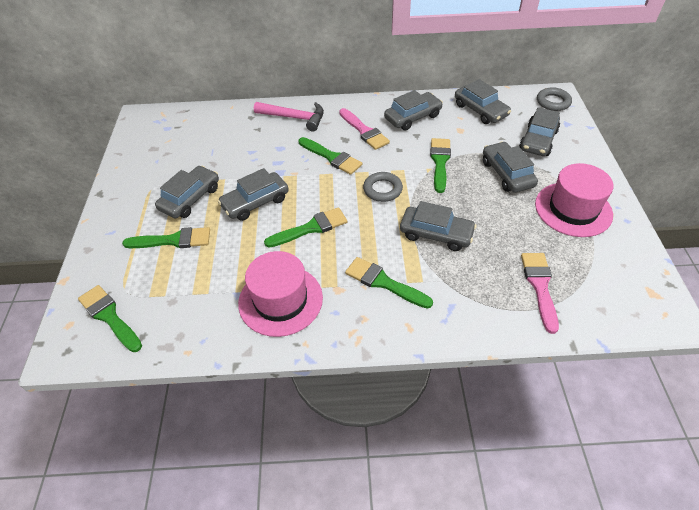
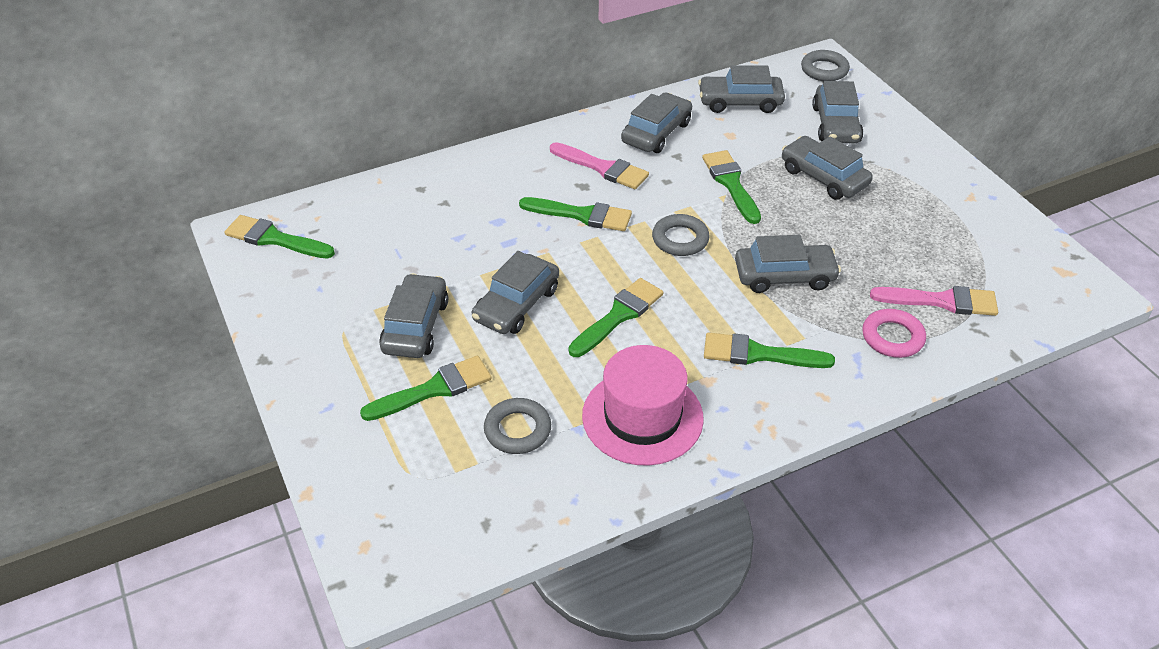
camera: 25 degrees left, 5 degrees down
green brush [78,285,142,352] -> green brush moved to [224,215,335,259]
pink hammer [254,102,324,132] -> none
grey car [455,79,511,124] -> grey car turned 150 degrees clockwise [698,65,785,113]
pink brush [521,253,559,334] -> pink brush turned 120 degrees clockwise [870,286,998,316]
pink hat [535,163,614,237] -> none
none -> grey ring [484,398,551,454]
none -> pink ring [862,309,926,358]

